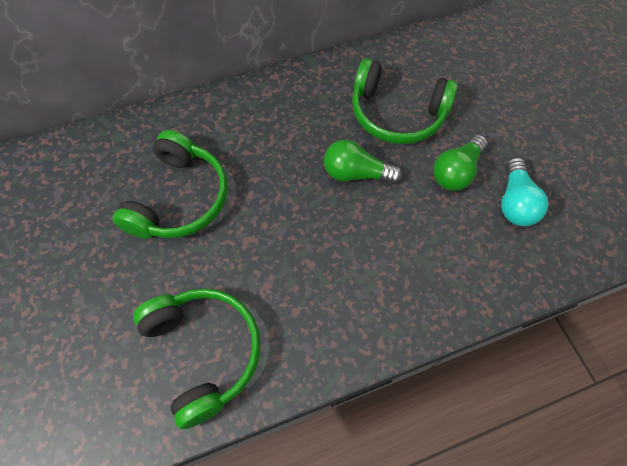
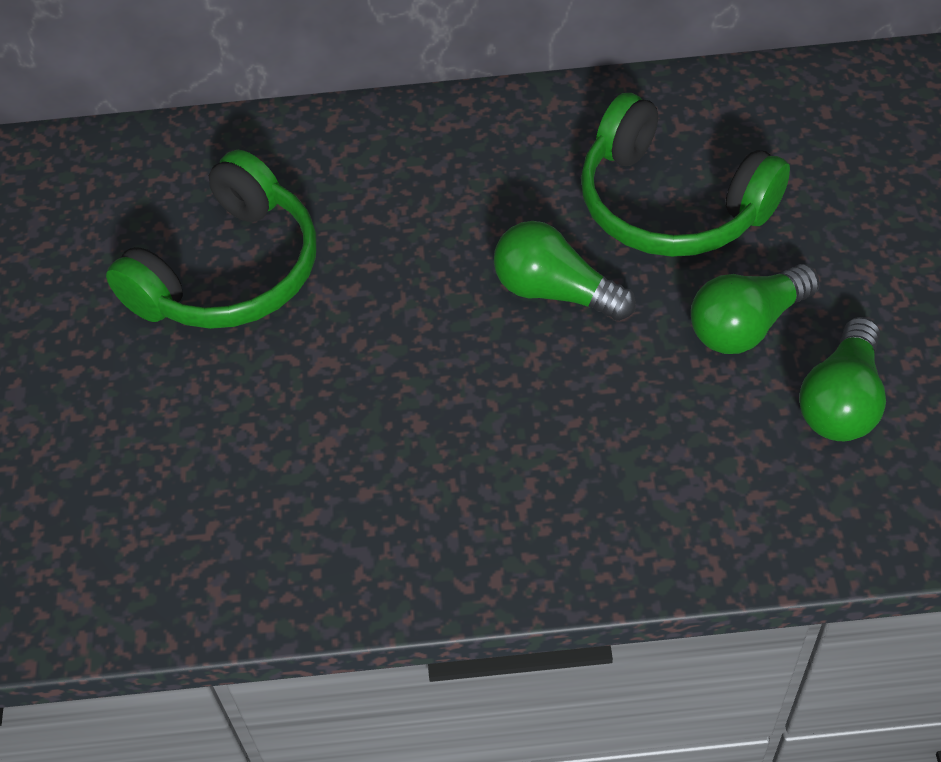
camera: 20 degrees right, 10 degrees down
green headphones [133,288,261,429] -> none
turquoise light bulb [501,157,548,226] -> green light bulb [799,317,886,441]

